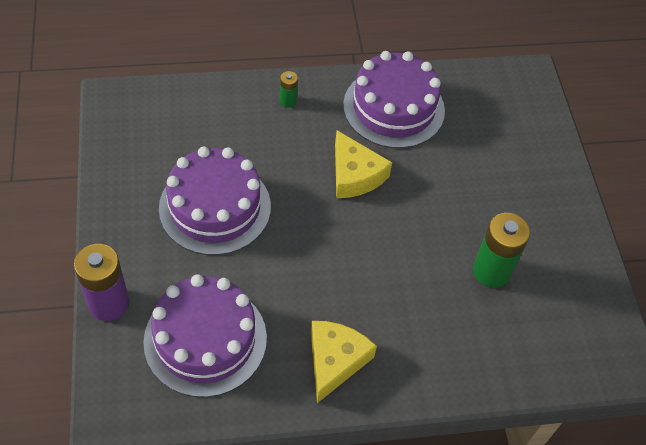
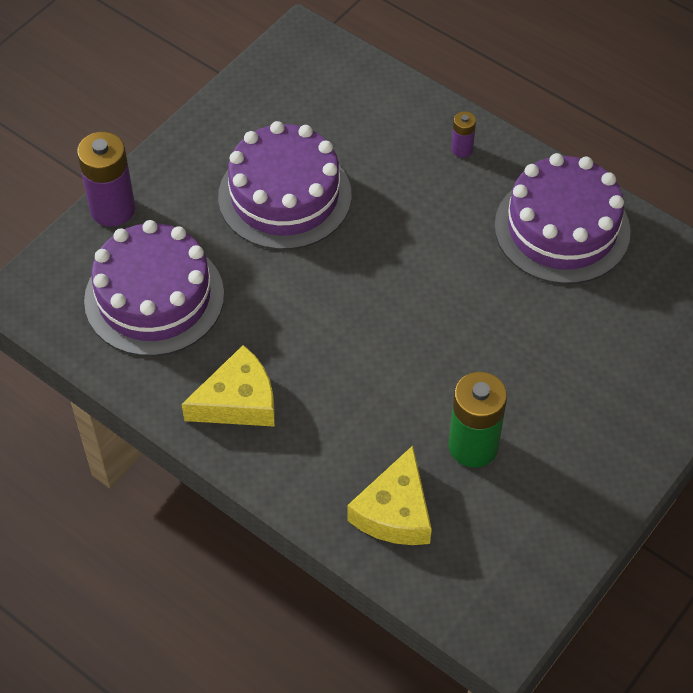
camera: 50 degrees right, 0 degrees up
green battery [280,71,298,108] -> purple battery [451,111,476,157]
yellow cheese [335,130,392,198] -> yellow cheese moved to [347,446,432,545]

